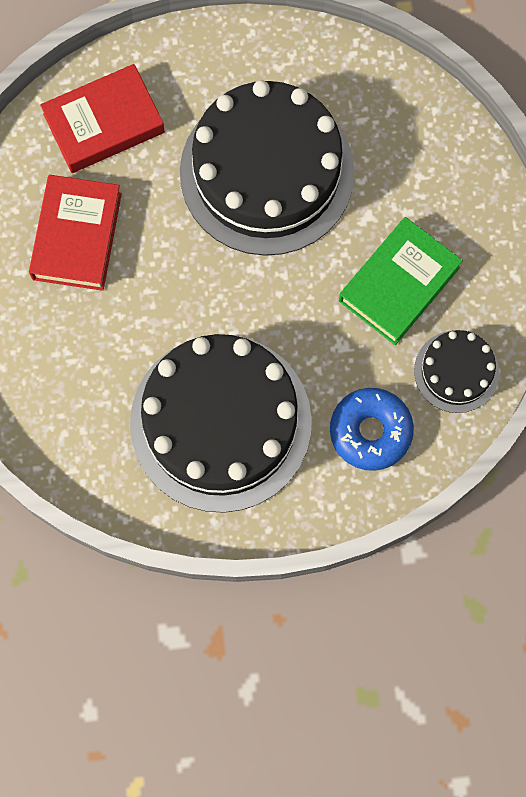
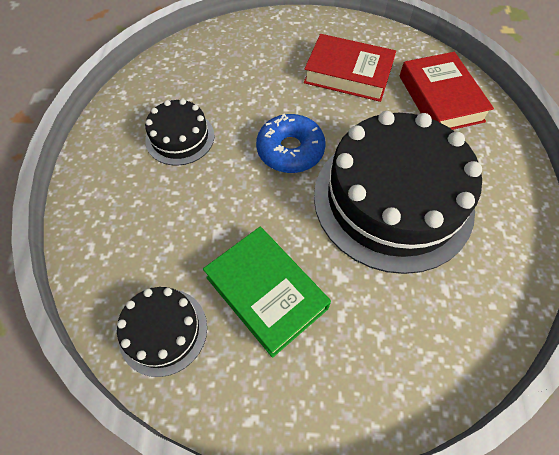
camera: 100 degrees right, 15 degrees down
black cake [130,334,312,513] -> black cake [145,99,214,166], size x0.47
blue donut [330,388,414,471] -> blue donut moved to [256,113,326,173]

